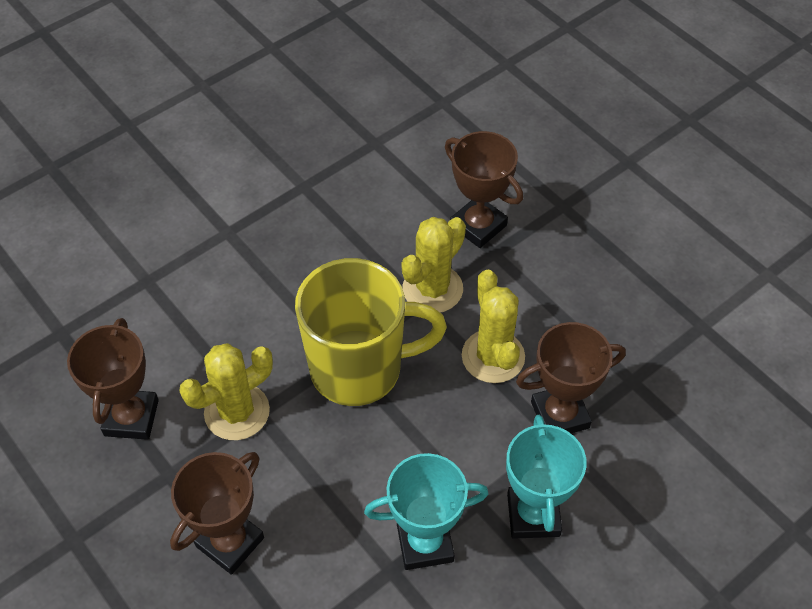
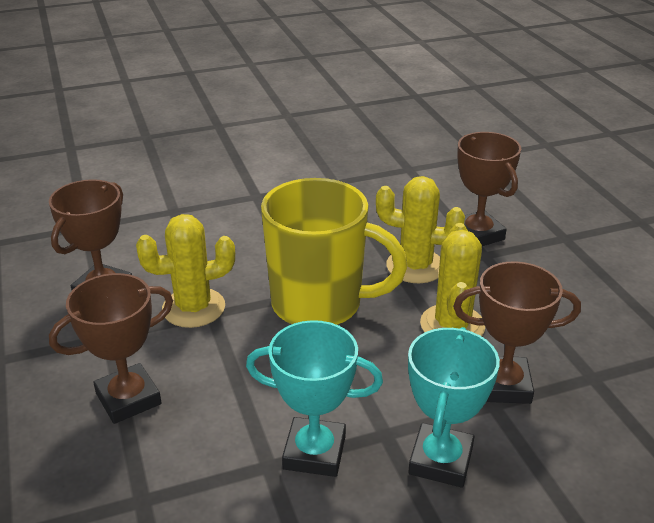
camera: 20 degrees right, 20 degrees down
yellow cactus [402,217,466,313] -> yellow cactus turned 45 degrees clockwise [376,176,465,283]

